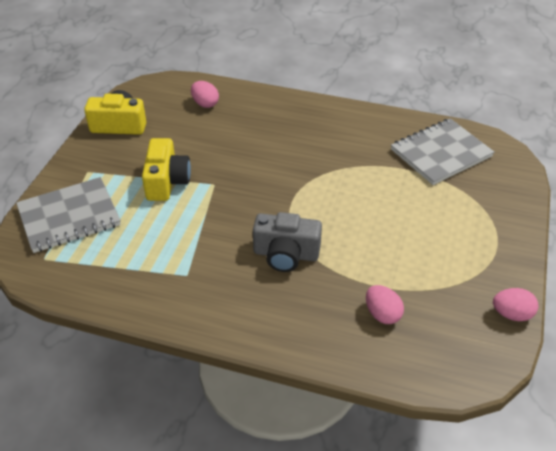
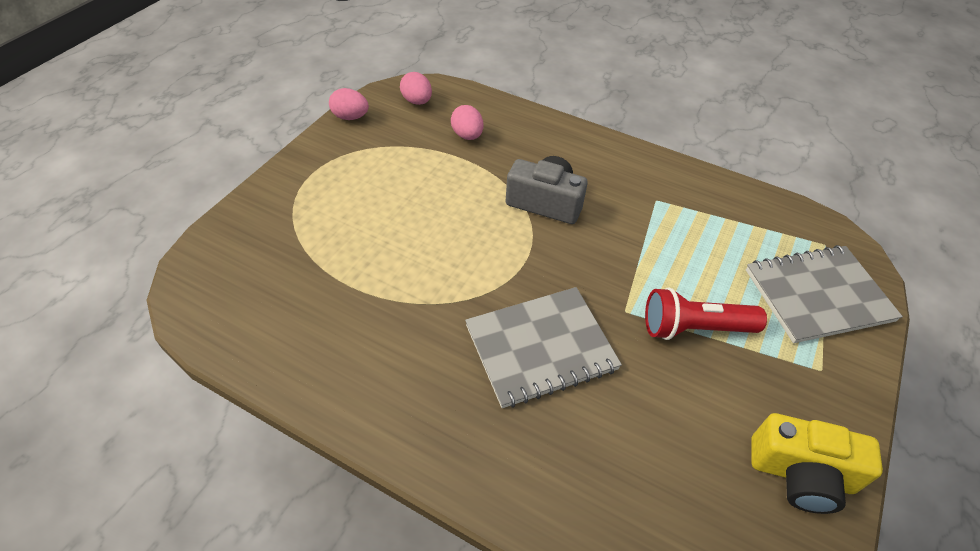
camera: 170 degrees left, 5 degrees up
yellow camera [142,138,191,201] -> red flashlight [645,288,767,340]
pink egg [191,81,219,108] -> pink egg moved to [400,72,432,105]
grey notebook [391,118,494,185] -> grey notebook moved to [465,287,622,408]

